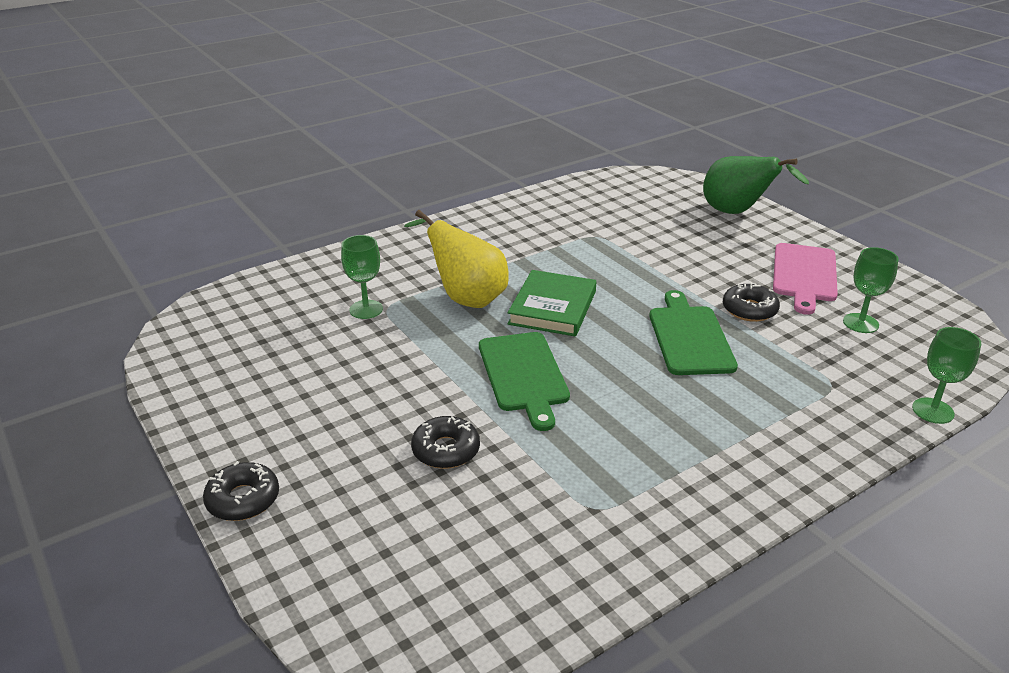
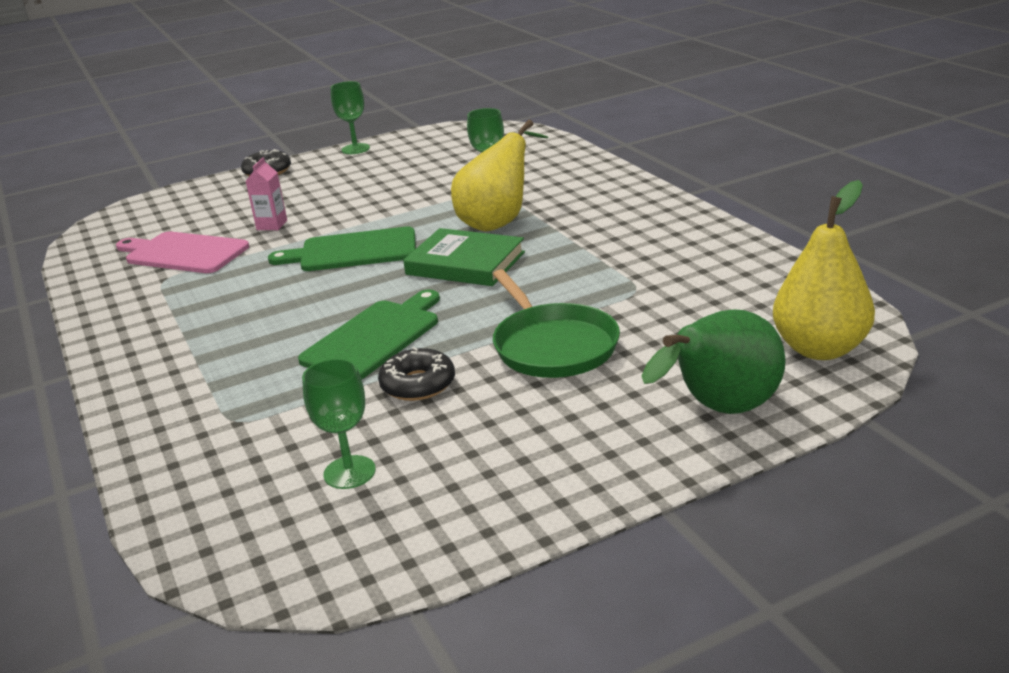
camera: 100 degrees right, 5 degrees down
black donut [411,416,480,469] -> pink carton [246,158,287,230]
green cutting board [649,290,738,375] -> green cutting board turned 60 degrees counterclockwise [298,289,440,379]
pink cutting board [773,243,838,315] -> pink cutting board moved to [116,231,249,273]
green goblet [912,327,981,424] -> green goblet moved to [331,81,370,154]
none -> green pan [493,270,620,378]
none -> yellow pear [773,180,875,360]

